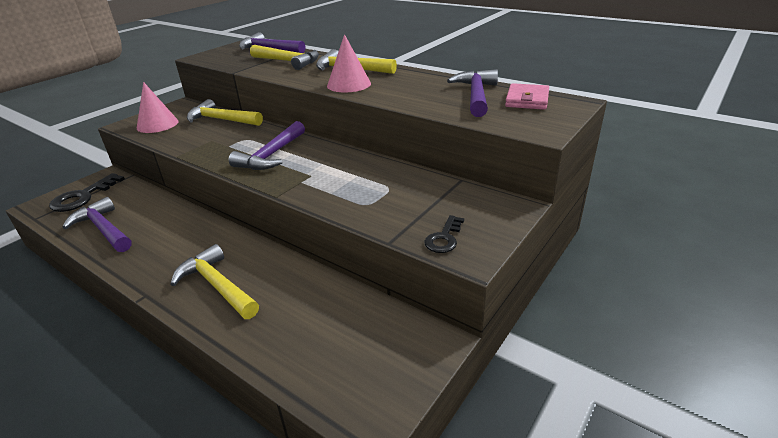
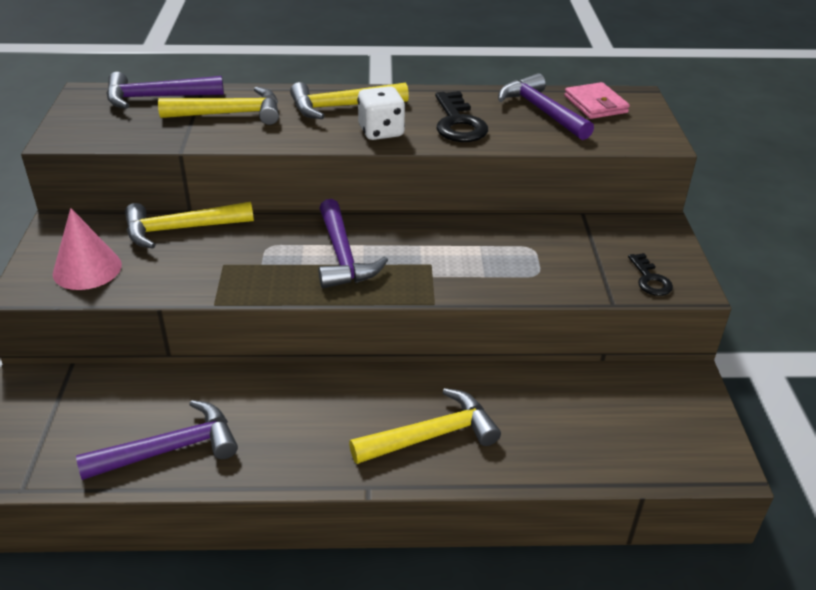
camera: 40 degrees left, 5 degrees up
black key [49,173,125,212] -> black key moved to [435,91,488,142]
purple hammer [62,197,131,252] -> purple hammer turned 150 degrees clockwise [76,400,238,480]
yellow hammer [170,244,259,319] -> yellow hammer turned 150 degrees clockwise [349,388,501,464]
pink cone [327,34,371,92] -> white dice [357,86,405,140]

